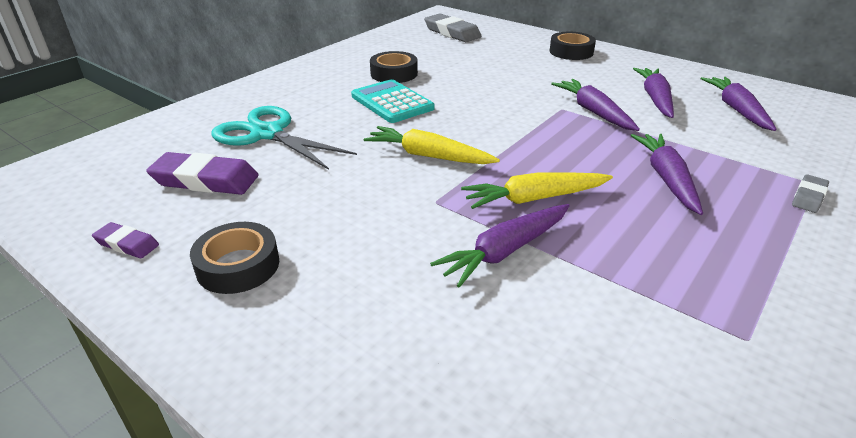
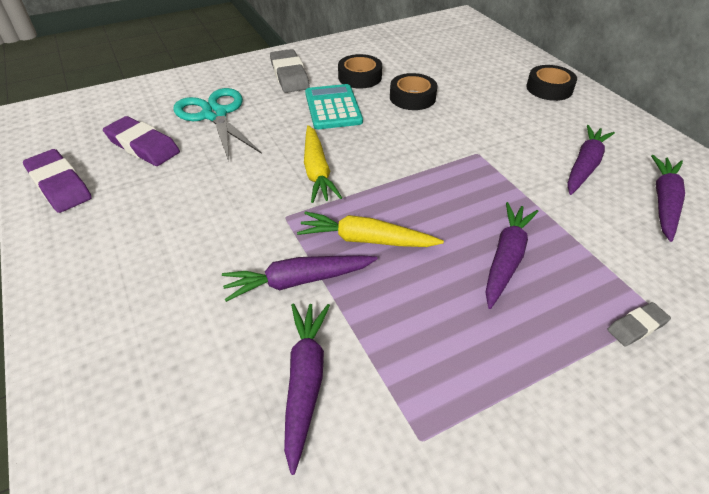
camera: 25 degrees right, 10 degrees up
purple eraser [92,222,159,258] -> purple eraser [23,149,92,213], size x1.85
black tape [190,222,279,294] -> black tape moved to [390,73,437,110]
yellow carrot [364,126,500,164] -> yellow carrot turned 150 degrees counterclockwise [304,125,342,203]
grey eraser [424,14,482,42] -> grey eraser moved to [270,49,309,93]
purple carrot [551,79,640,131] -> purple carrot moved to [284,303,330,475]

